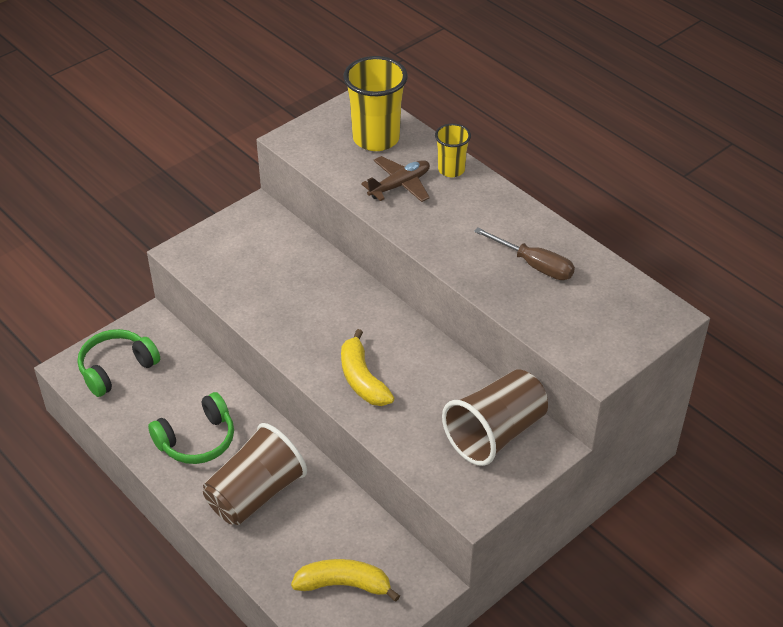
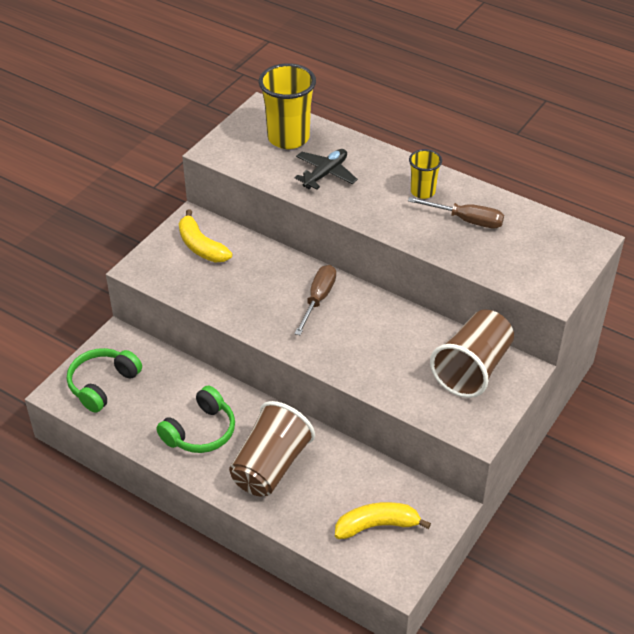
camera: 15 degrees left, 0 degrees up
yellow banana [341,329,394,406] -> yellow banana moved to [179,209,232,263]
brown plane [361,156,430,202] -> black plane [295,149,358,189]
yellow cup [435,123,471,177] -> yellow cup moved to [409,149,442,199]
none -> brown screwdriver [294,265,336,335]

